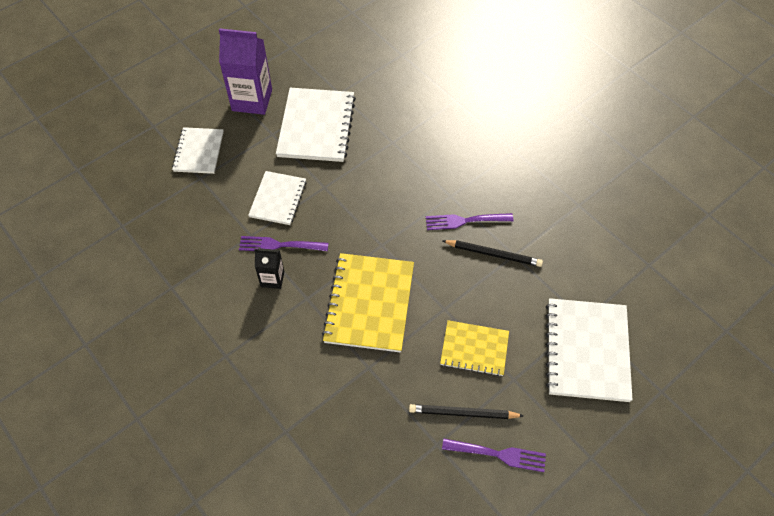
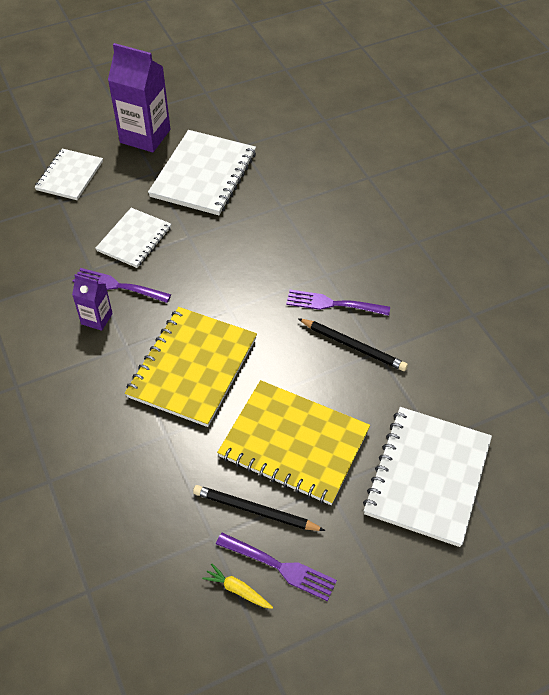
camera: 15 degrees right, 5 degrees down
black carton [254,248,284,289] -> purple carton [72,274,113,331]
yellow notebook [440,320,509,376] -> yellow notebook [217,380,370,505], size x1.64
none -> yellow carrot [202,563,273,609]

